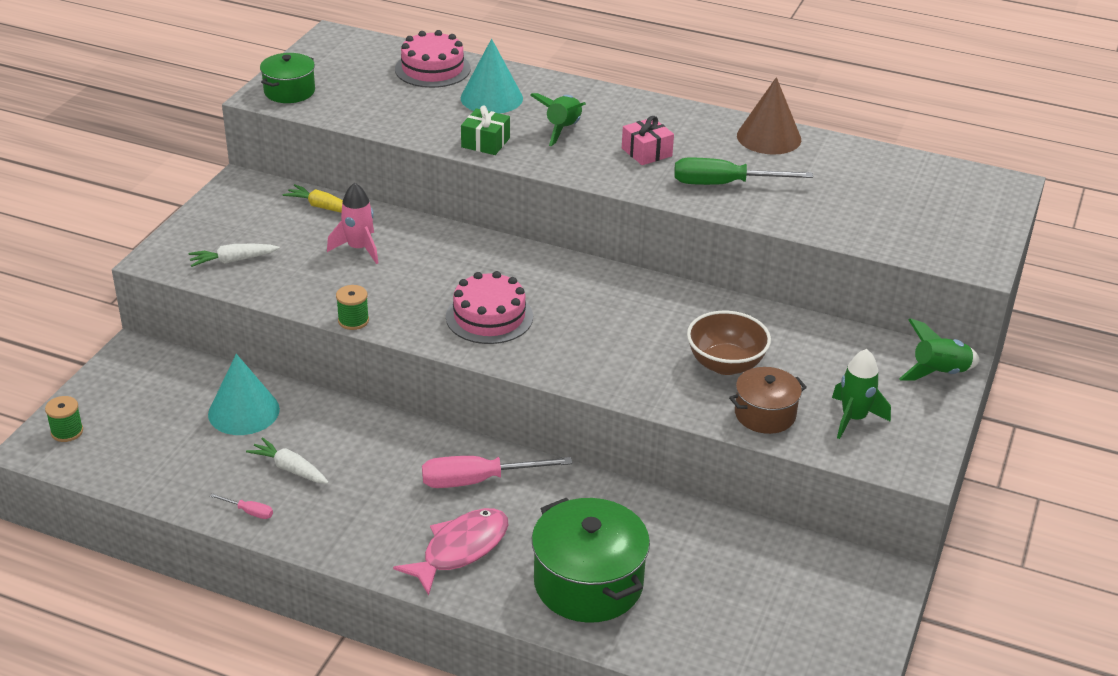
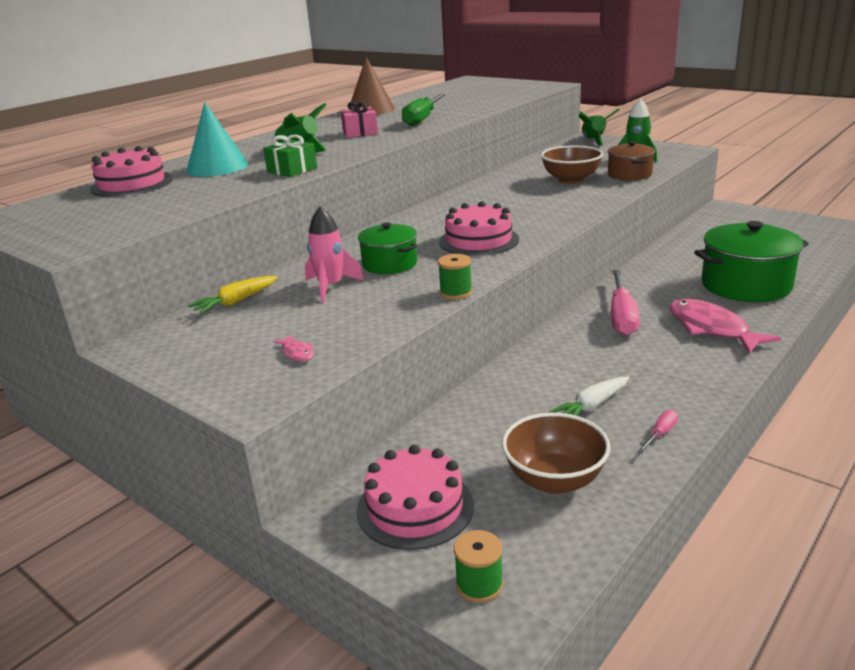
camera: 70 degrees left, 10 degrees down
white carrot [188,244,280,267] -> pink fish [273,334,314,362]
turquoise cone [208,354,280,435] -> none
green pot [260,53,315,103] -> green pot moved to [358,223,417,274]
none -> pink cake [357,445,474,550]
none -> brown bowl [502,413,611,494]

